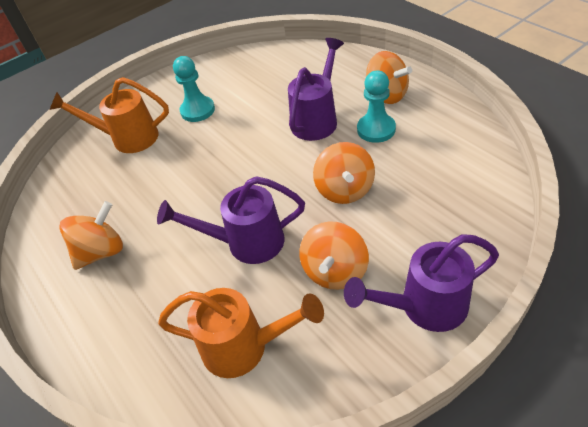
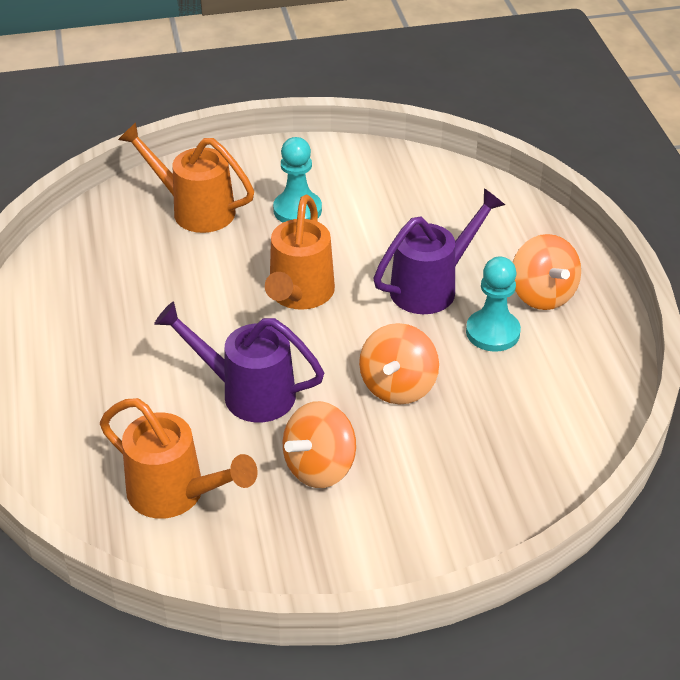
camera: 20 degrees right, 5 degrees down
orange spinning top [59,201,123,270] -> none
purple watering can [344,234,499,332] -> none
none -> orange watering can [265,195,335,310]

